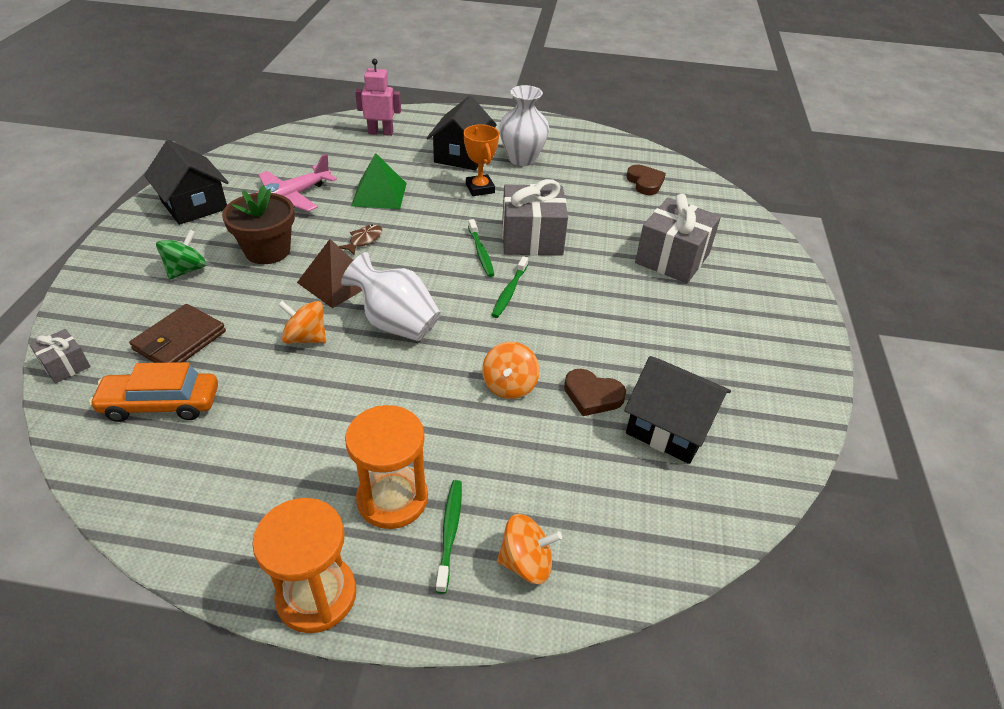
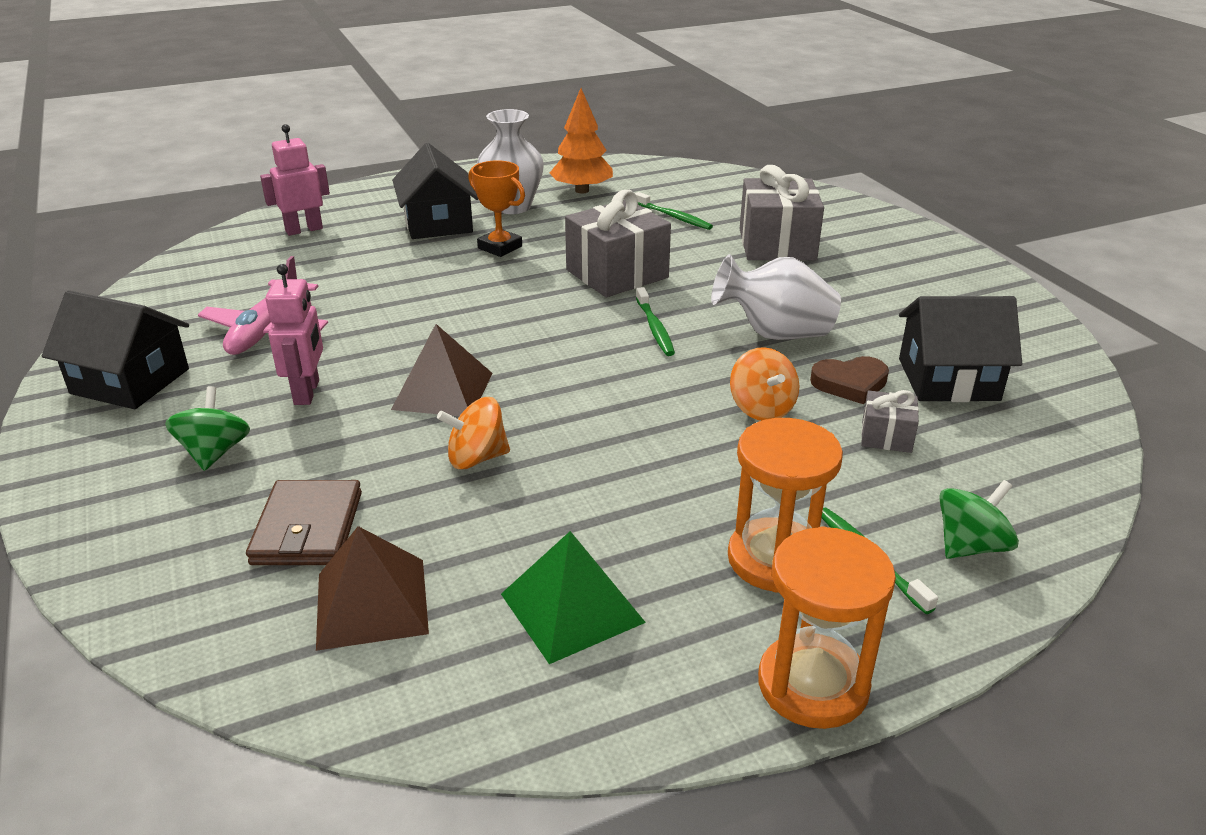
camera: 30 degrees left, 10 degrees down
grey gift [30,329,90,384] -> grey gift moved to [861,390,919,453]
orange car [89,362,218,422] -> brown pyramid [316,526,429,651]
brown flower pot [222,185,295,264] -> pink robot [266,264,323,405]
brown fish [338,224,382,255] -> none
white vase [341,252,441,341] -> white vase moved to [711,254,841,340]
green pyramid [351,153,407,209] -> green pyramid moved to [501,531,646,664]
green toothbrush [468,219,494,277] -> green toothbrush moved to [635,192,713,230]
orange spinning top [497,514,562,584] -> green spinning top [939,480,1019,559]
brown heart [626,165,666,195] -> none
none -> orange tree [550,88,613,194]

